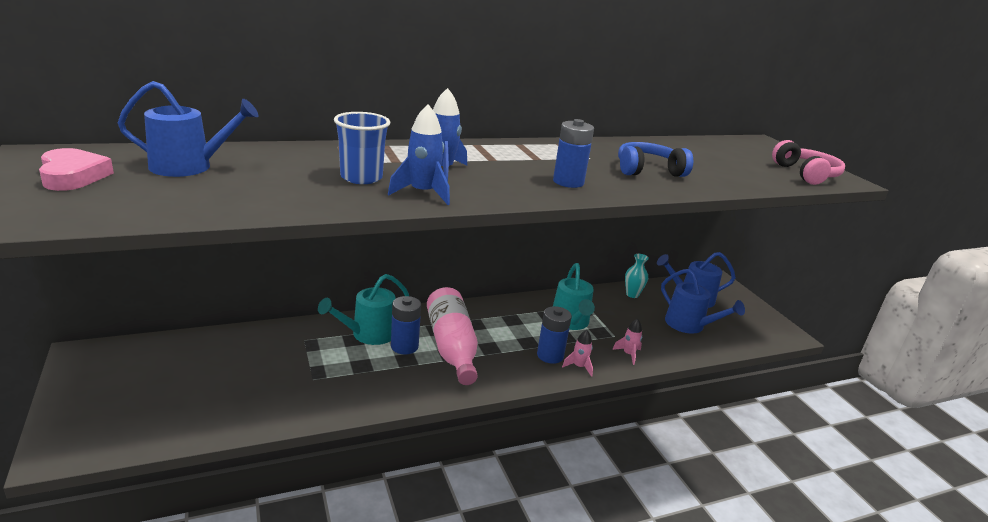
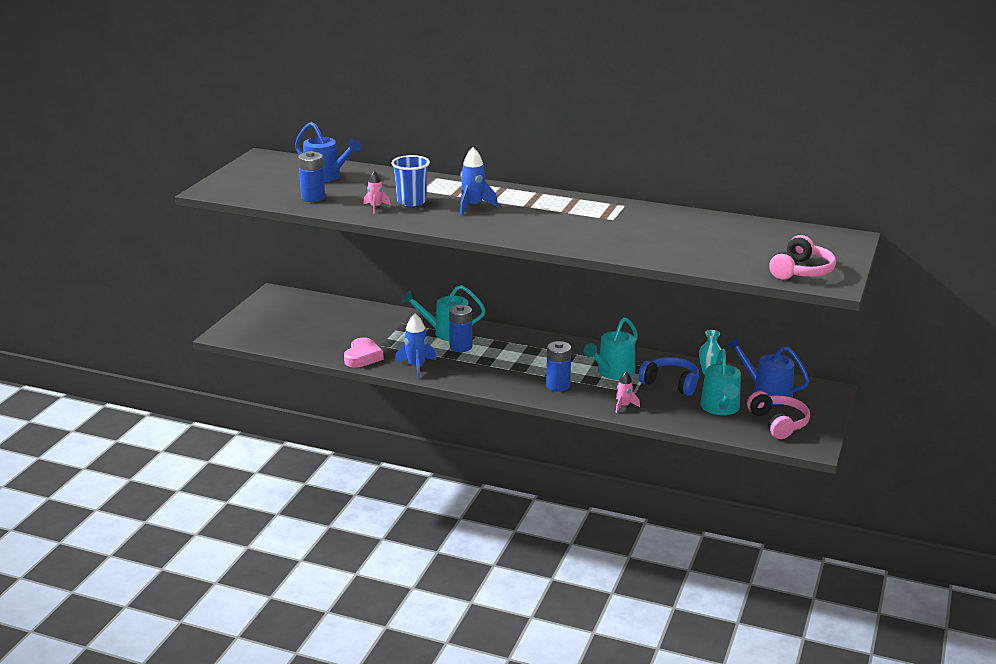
camera: 45 degrees right, 0 degrees up
pink heart [39,148,114,191] -> pink heart moved to [344,338,384,368]
blue rocket [388,104,450,205] -> blue rocket moved to [395,314,436,379]
pink bottle [427,287,478,385] -> none
blue battery [553,119,594,188] -> blue battery moved to [298,151,325,202]
pink rocket [562,330,593,377] -> pink rocket moved to [363,170,391,214]
blue headphones [618,142,693,177] -> blue headphones moved to [638,357,699,396]
blue watering can [661,269,745,334] -> turquoise watering can [700,349,741,415]
none -> pink headphones [747,391,810,439]

